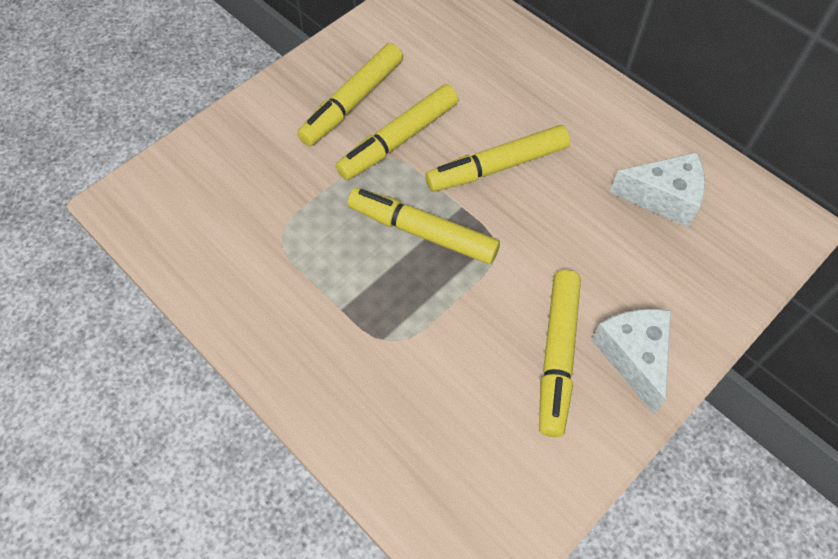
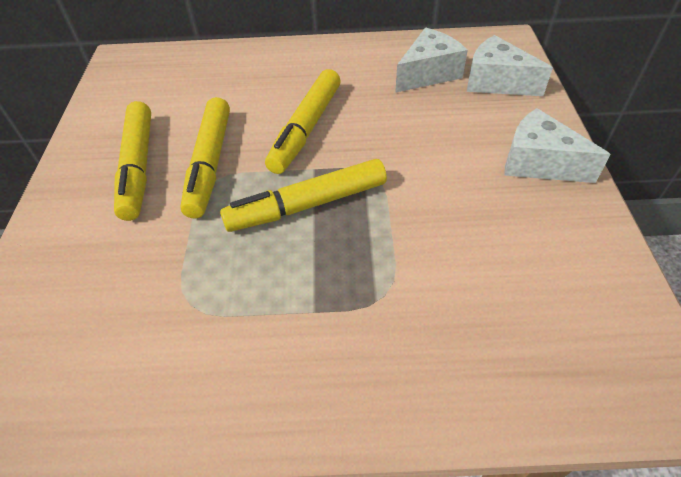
camera: 45 degrees left, 10 degrees down
yellow marker [539,270,581,437] -> none
none -> white cheese [467,35,553,96]

